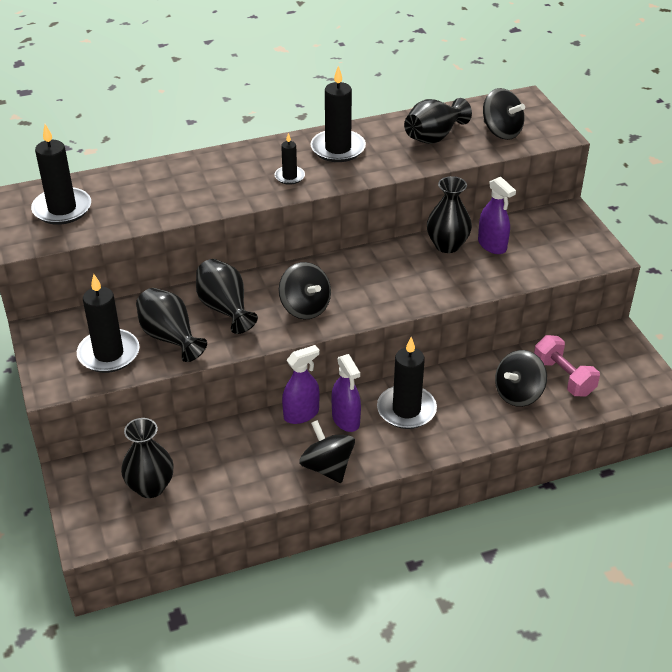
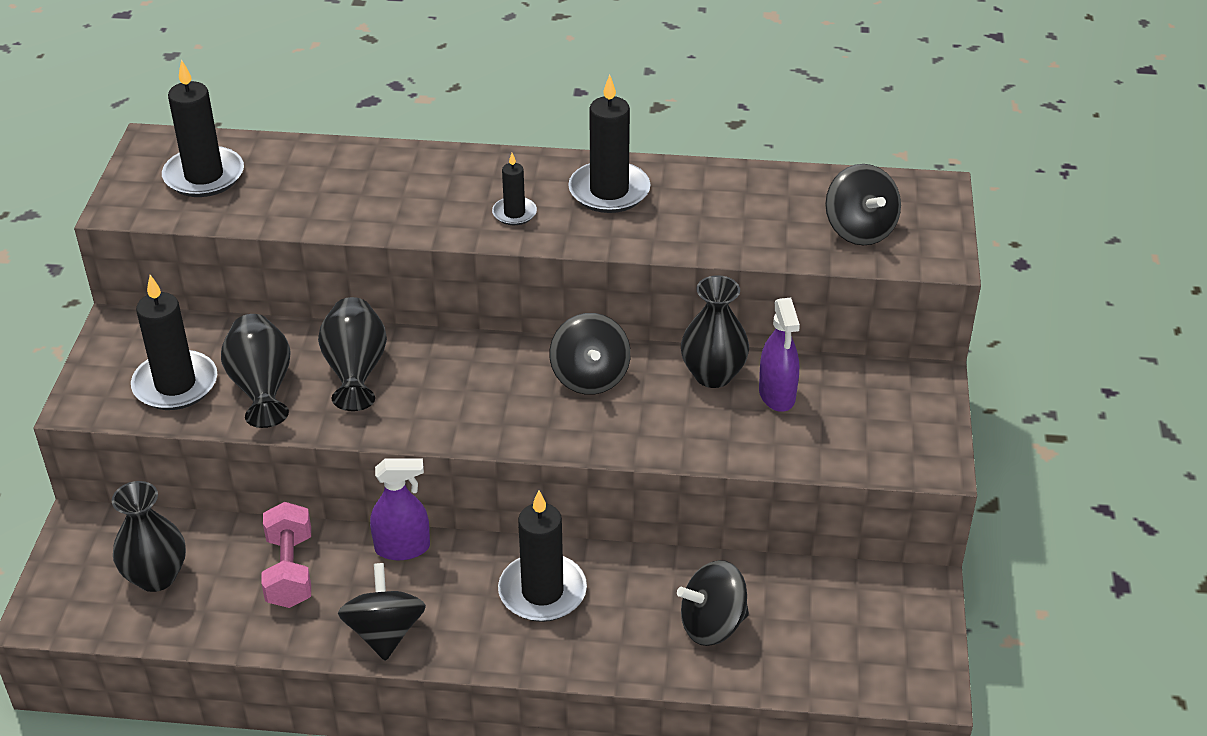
camera: 25 degrees right, 0 degrees up
black spinning top [279,262,331,319] -> black spinning top moved to [550,313,631,395]
purple spray bottle [331,354,361,432] -> none
black vase [404,98,472,144] -> none
pink dumbbell [534,335,600,396] -> pink dumbbell moved to [261,502,311,608]

